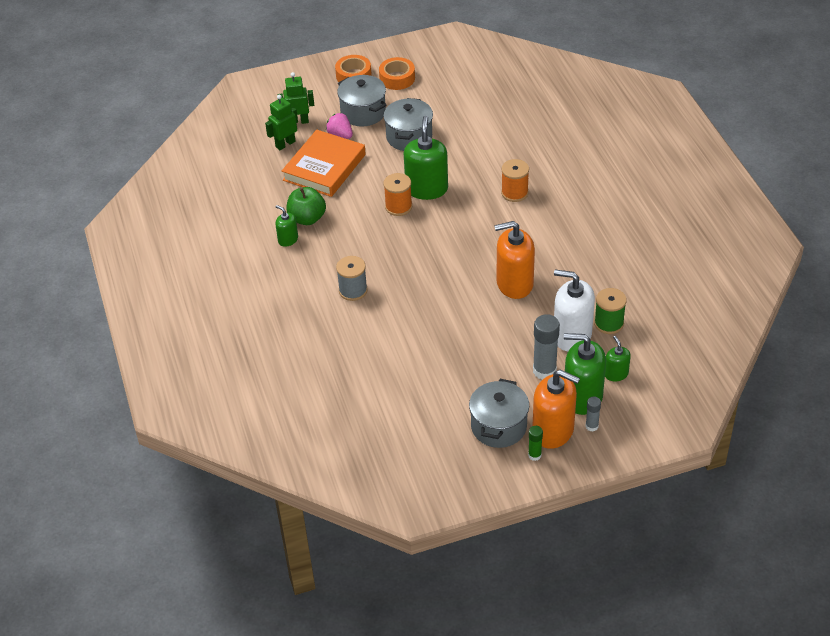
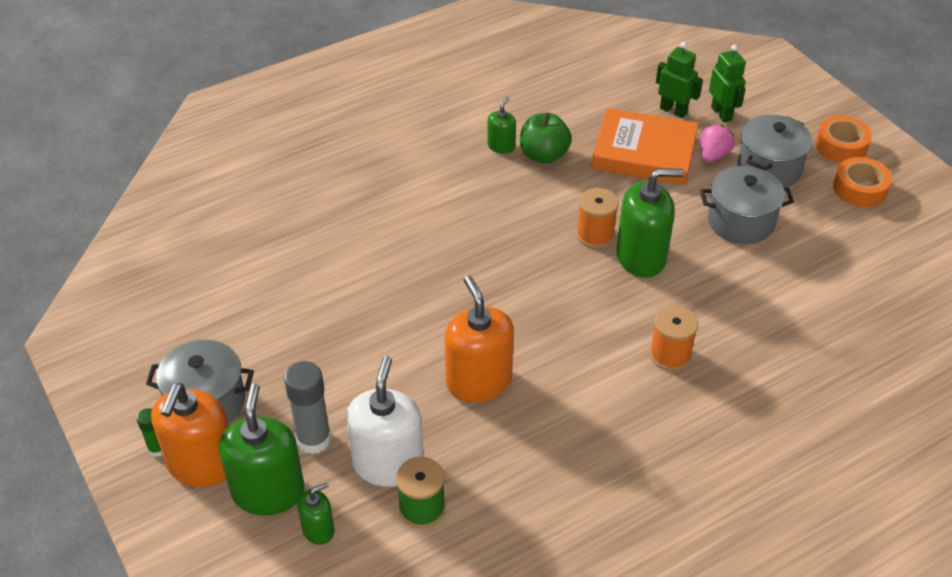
camera: 75 degrees right, 0 degrees up
grey spool [336,256,368,301] -> none
grey glue stick [585,396,601,432] -> none

